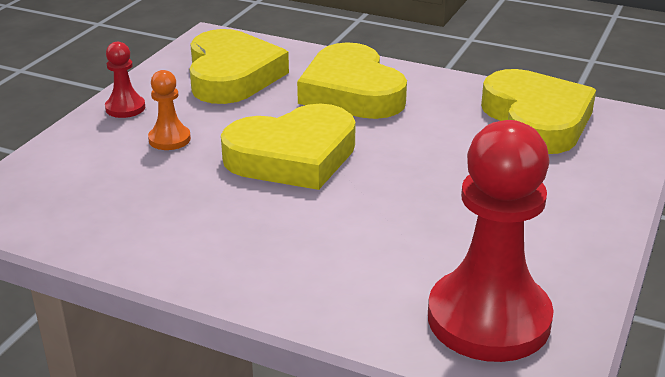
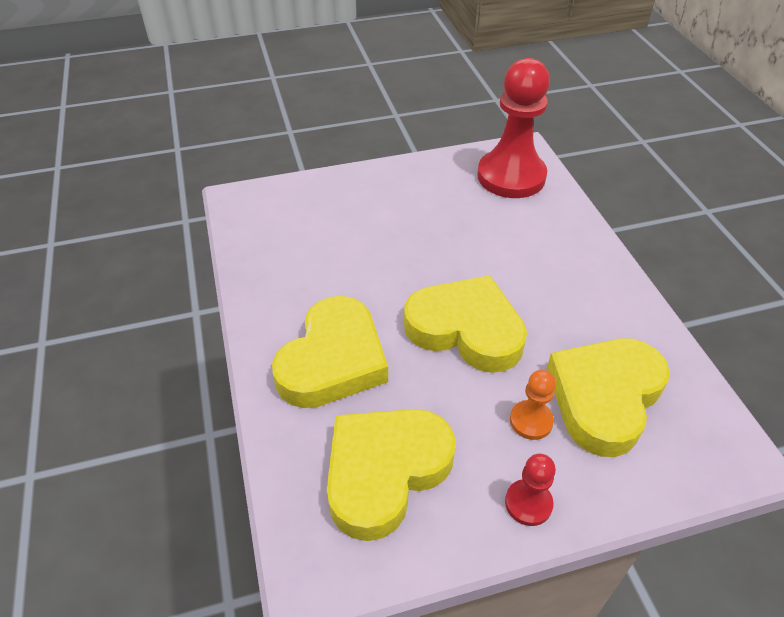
camera: 130 degrees left, 15 degrees up
yellow heart [481,69,596,154] -> yellow heart moved to [547,338,670,457]

